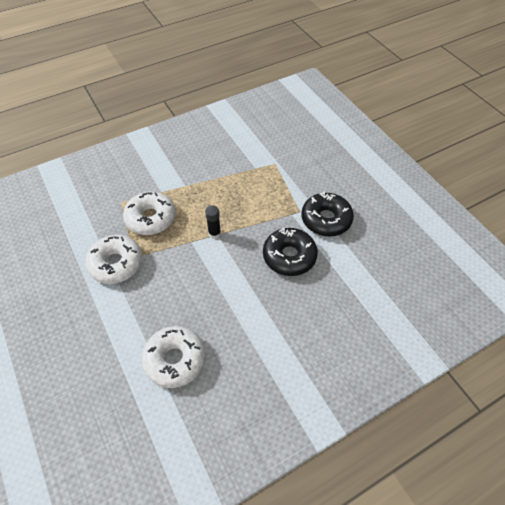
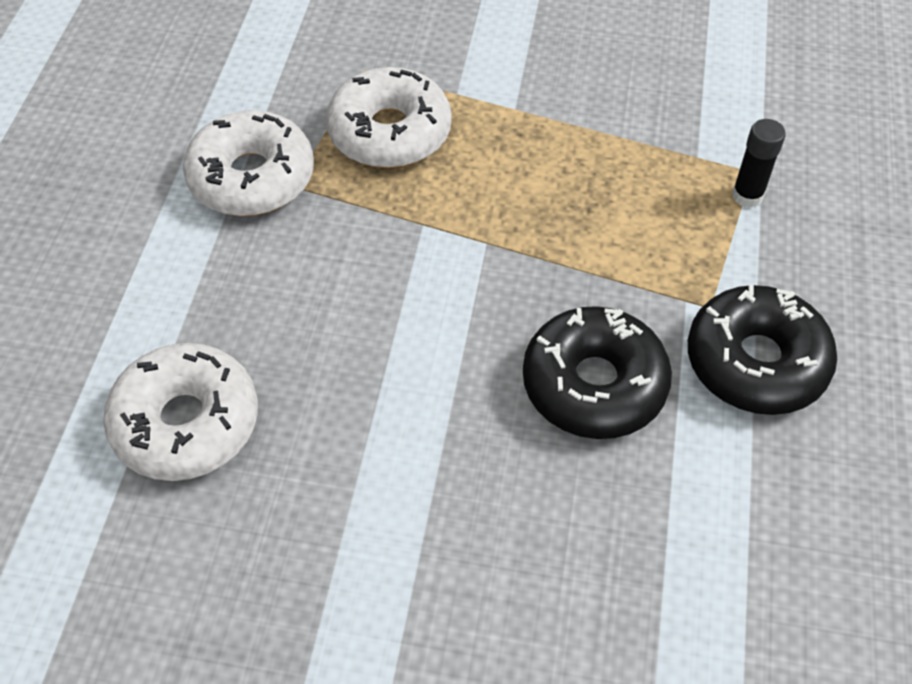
camera: 40 degrees right, 0 degrees up
black glue stick [205,205,221,239] -> black glue stick moved to [732,119,786,207]

